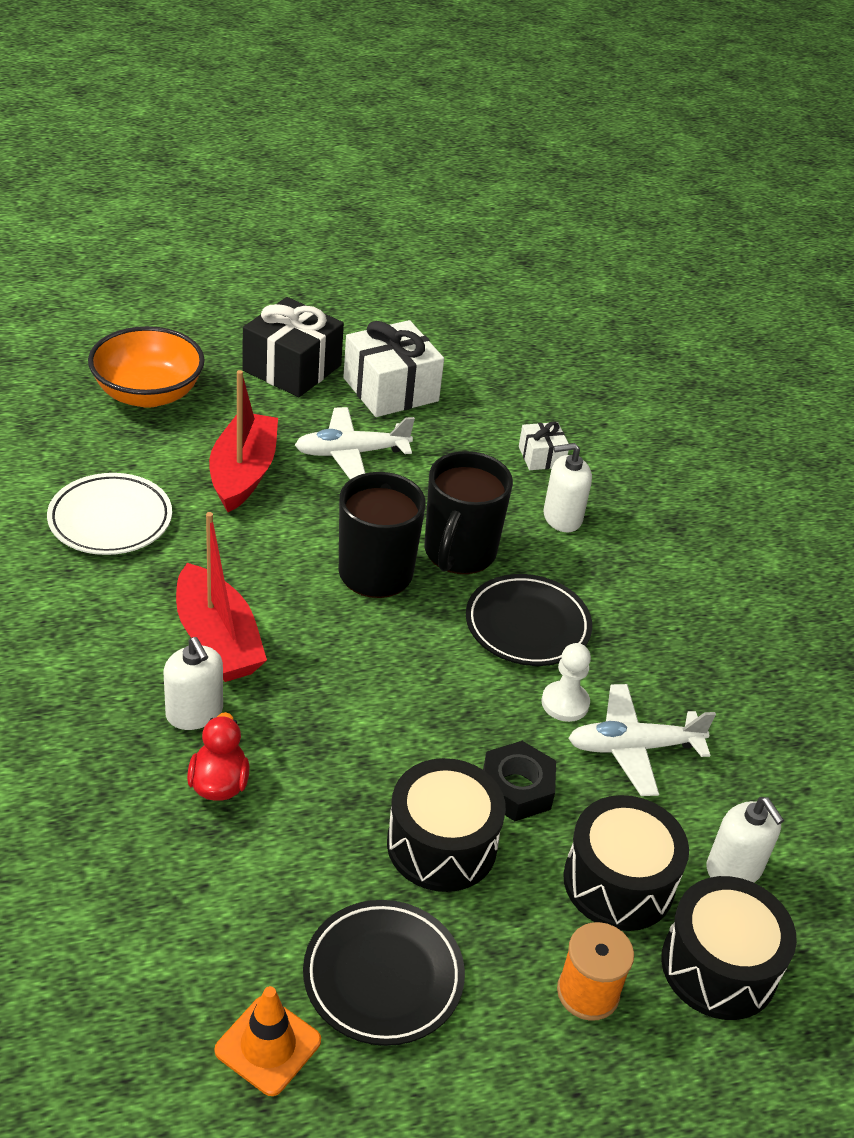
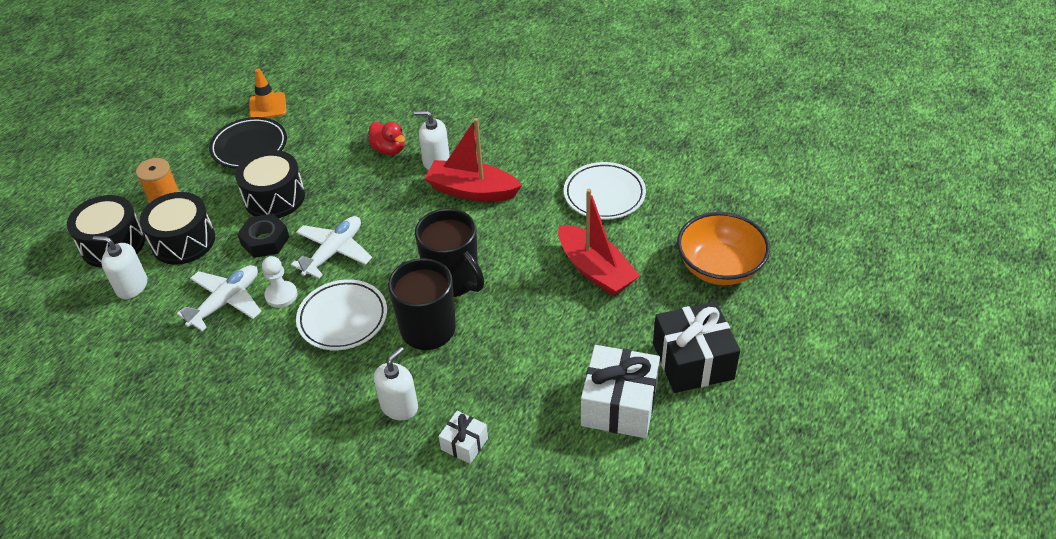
camera: 140 degrees right, 5 degrees up
white plane [295,407,415,480] -> white plane moved to [291,216,372,279]
black plate [466,574,592,666] -> white plate [296,279,387,350]

